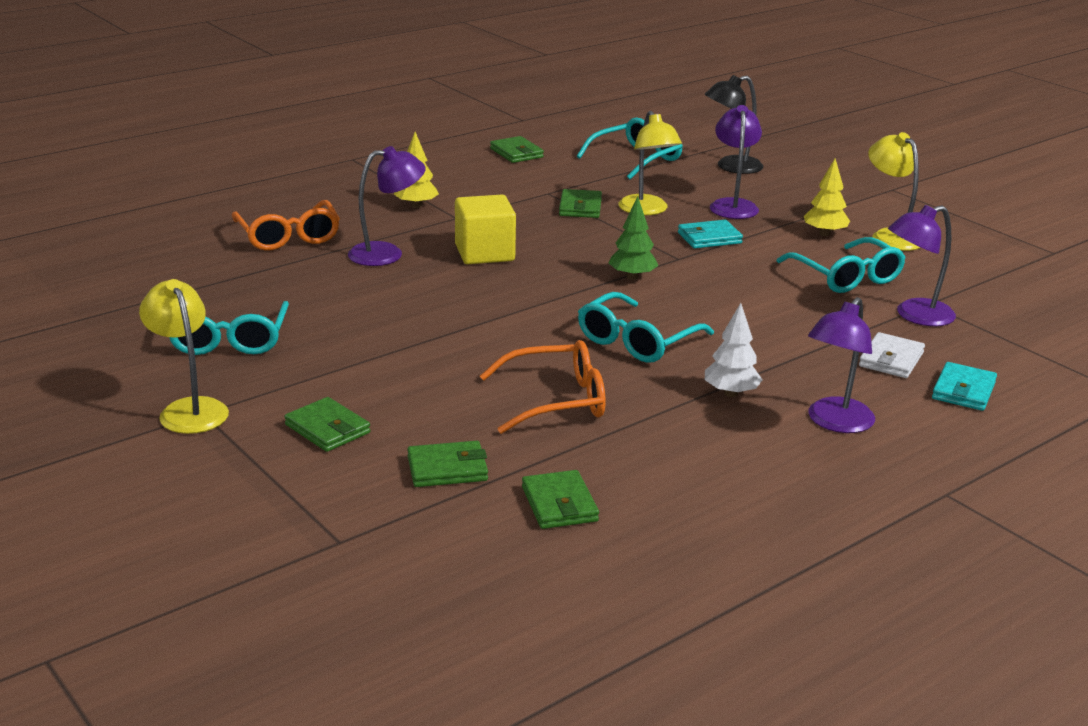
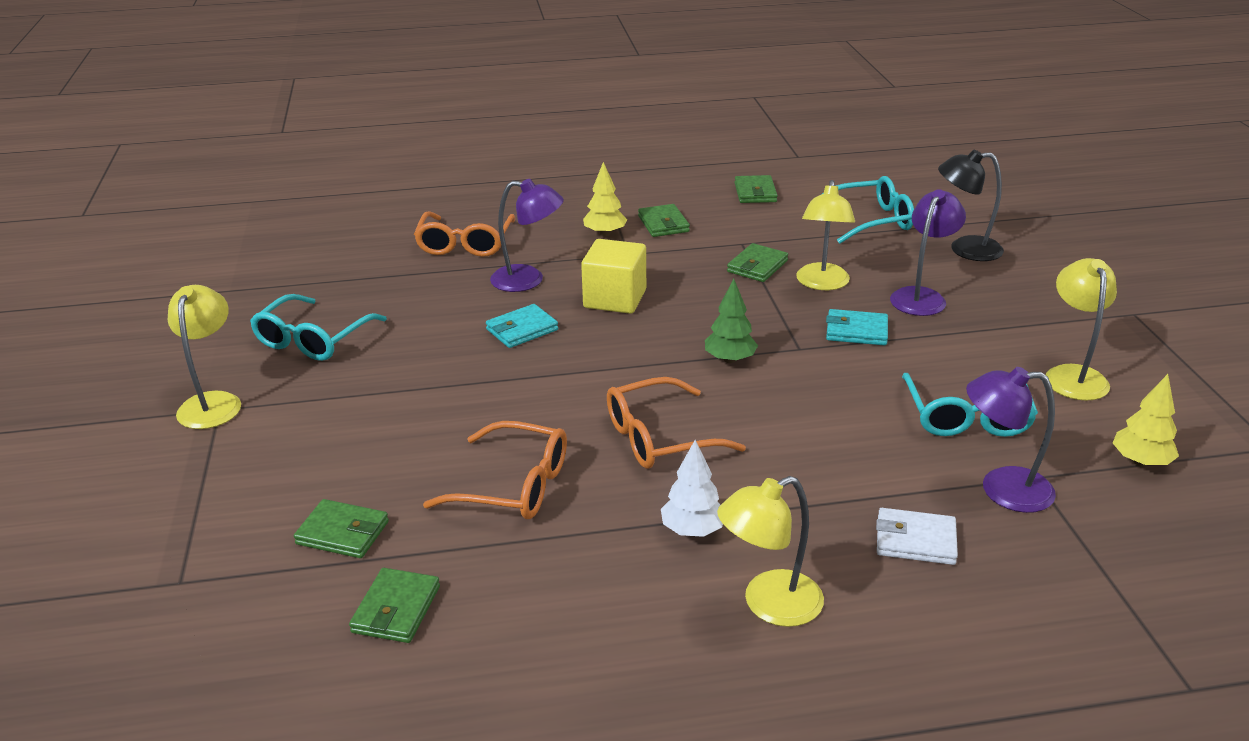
camera: 30 degrees right, 5 degrees up
green wallet [284,397,371,452] -> green wallet moved to [638,204,690,237]
turquoise glasses [578,292,714,363] -> orange glasses [607,377,746,469]
yellow tree [804,158,850,236] -> yellow tree moved to [1113,374,1179,467]
purple lamp [808,297,875,433] -> yellow lamp [717,476,824,627]
white wallet [859,332,925,378] -> white wallet turned 45 degrees clockwise [876,508,958,565]
turquoise wallet [932,362,997,411] -> turquoise wallet moved to [486,304,558,348]

